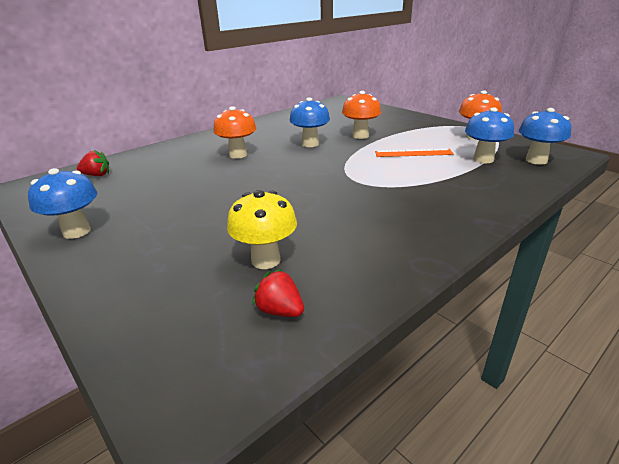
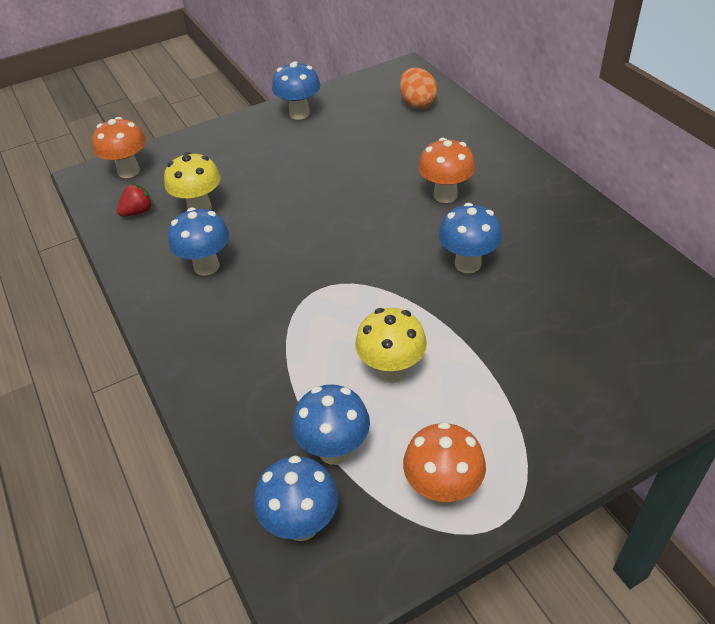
camera: 105 degrees right, 15 degrees up
red strawberry [77,150,109,176] -> orange egg [400,67,438,109]
orange mushroom [342,91,381,139] -> orange mushroom moved to [92,117,146,178]
orange ruler [375,149,454,157] -> yellow mushroom [355,308,427,383]
none -> blue mushroom [168,207,229,275]

